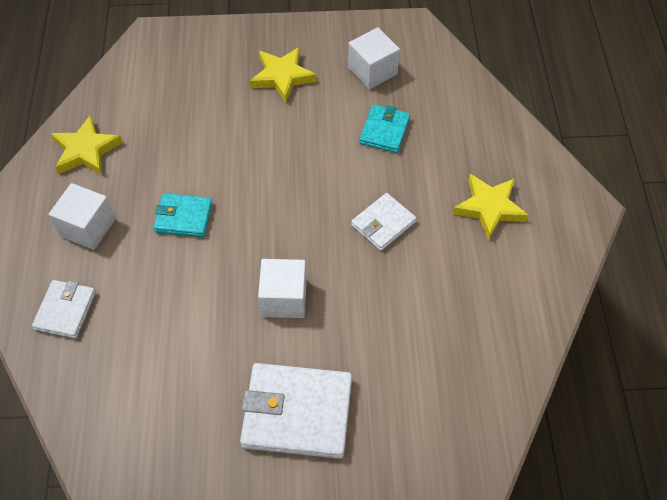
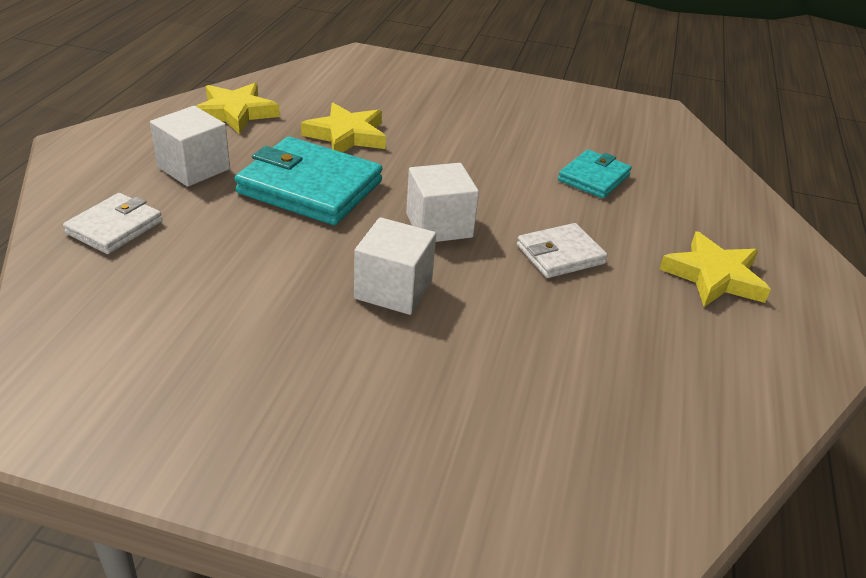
camera: 15 degrees right, 20 degrees down
turquoise wallet [154,193,212,237] -> turquoise wallet [235,136,383,225], size x1.75
white wallet [240,363,352,459] -> none
yellow star [250,47,317,103] -> yellow star moved to [301,103,386,152]
white cube [348,27,400,89] -> white cube moved to [406,163,479,242]

